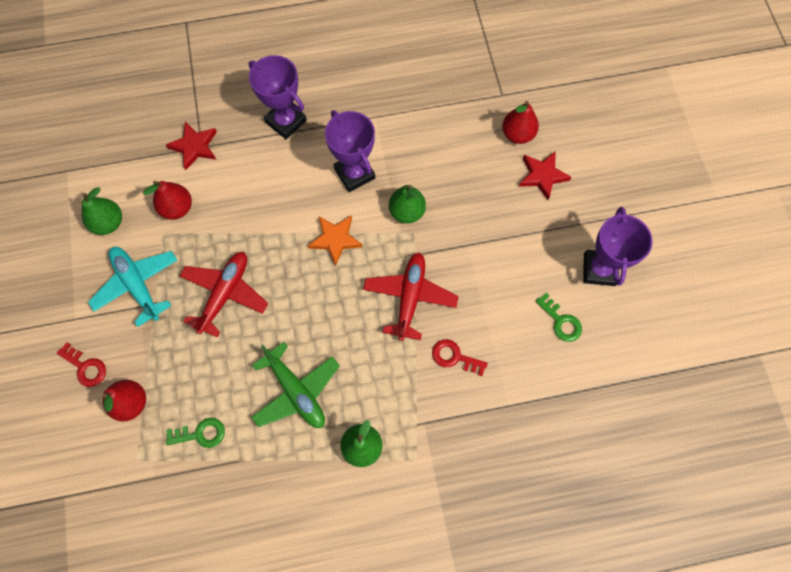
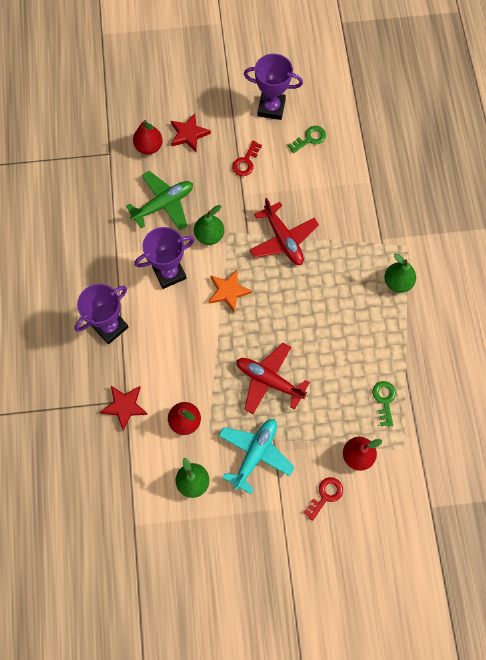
camera: 85 degrees left, 0 degrees up
turquoise plane [88,247,177,327] -> turquoise plane turned 150 degrees clockwise [219,419,295,494]
green plane [251,342,340,428] -> green plane moved to [126,171,193,231]
red plane [363,253,459,341] -> red plane turned 135 degrees counterclockwise [250,198,319,265]
red key [432,339,488,376] -> red key moved to [232,141,262,176]

